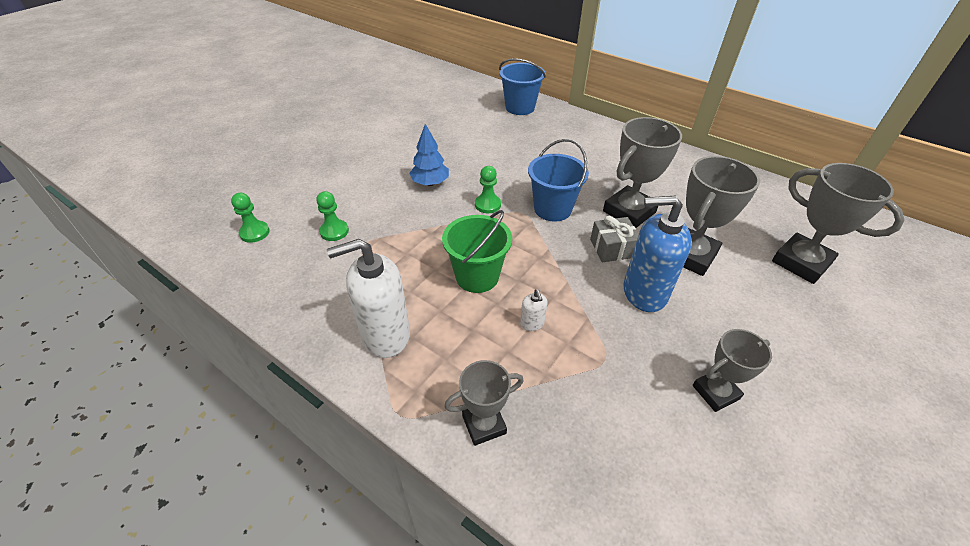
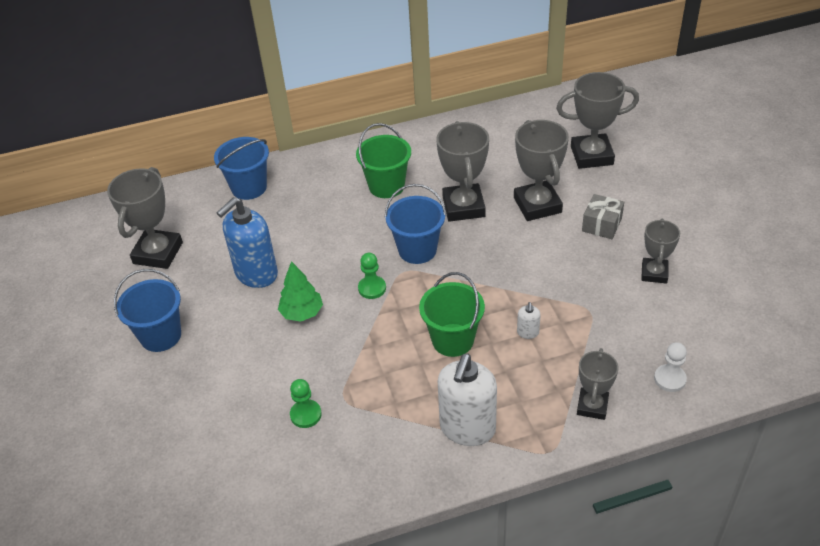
camera: 50 degrees left, 0 degrees up
green pawn [231,193,270,243] -> none
blue tree [409,124,449,186] -> green tree [278,261,323,322]
white soap dispenser [520,289,548,331] -> white soap dispenser turned 75 degrees clockwise [517,302,541,339]
grey gift [590,216,639,262] -> grey gift moved to [582,194,624,239]
blue soap dispenser [624,196,692,312] -> blue soap dispenser moved to [217,197,278,288]
none -> grey trophy [107,167,183,269]
none -> blue bucket [114,269,181,352]
none -> green bucket [356,123,411,198]
none -> white pawn [654,342,687,392]

